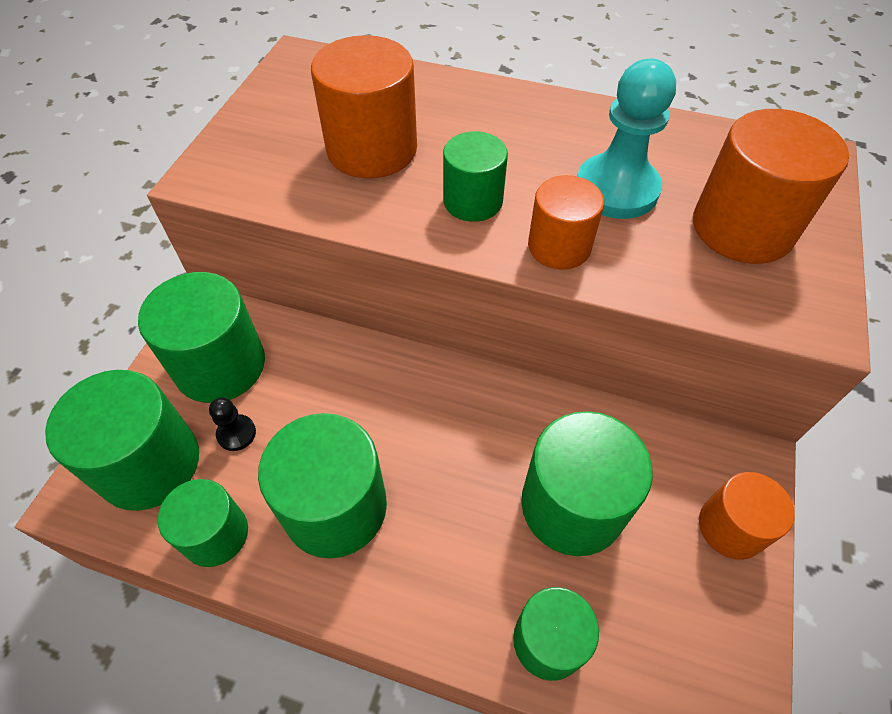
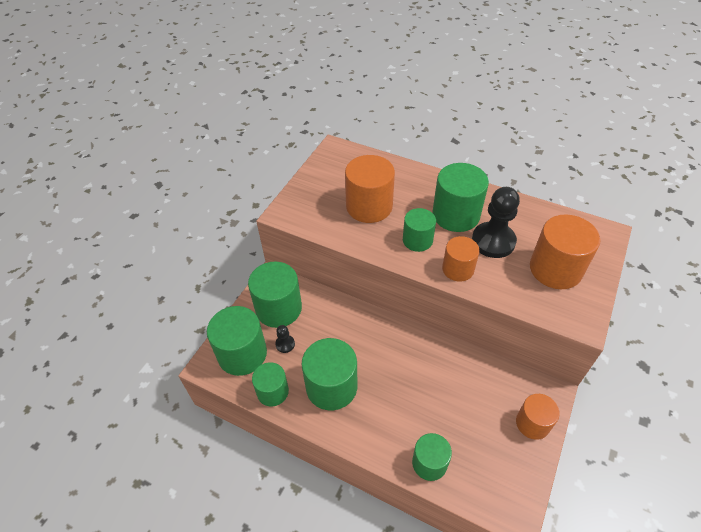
camera: 10 degrees right, 5 degrees down
green cylinder [521,411,653,556] -> green cylinder moved to [433,163,489,232]
turquoise pawn [577,59,676,219] -> black pawn [472,187,520,258]

